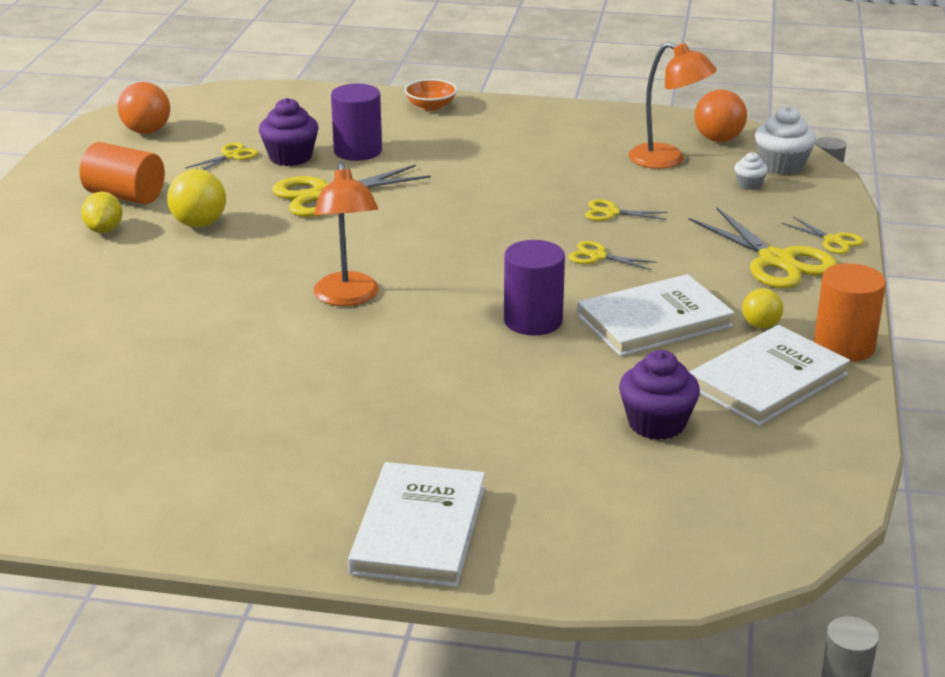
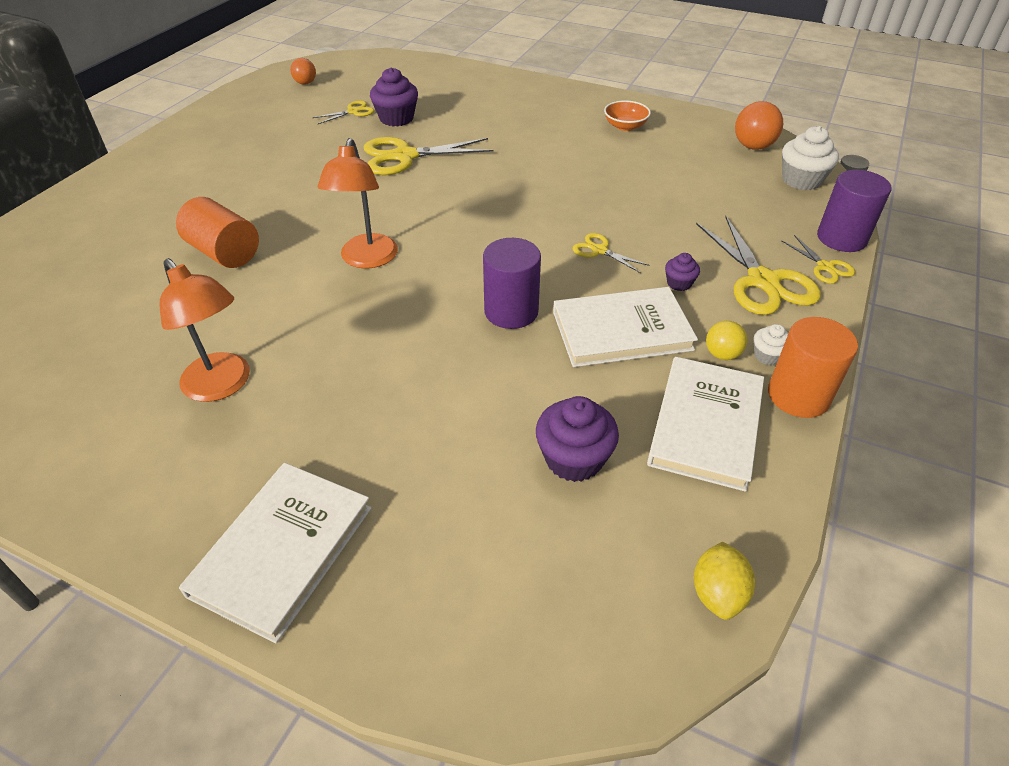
camera: 15 degrees right, 15 degrees up
orange cylinder [80,142,165,204] -> orange cylinder moved to [176,197,259,268]
yellow lemon [81,192,123,233] -> yellow lemon moved to [694,542,755,620]
orange ball [118,82,170,134] -> orange ball [290,58,316,85], size x0.62
yellow ball [167,169,226,227] -> none
purple cylinder [331,84,382,161] -> purple cylinder moved to [817,170,891,252]
orange bowl [405,79,457,111] -> orange bowl moved to [604,100,651,131]
yellow scissors [585,199,668,221] -> none
orange lamp [628,42,717,169] -> orange lamp moved to [159,258,250,402]
white book [689,325,850,426] -> white book turned 45 degrees counterclockwise [647,357,764,492]
white cupcake [734,152,768,190] -> white cupcake moved to [753,324,788,365]
none -> purple cupcake [665,253,700,291]

